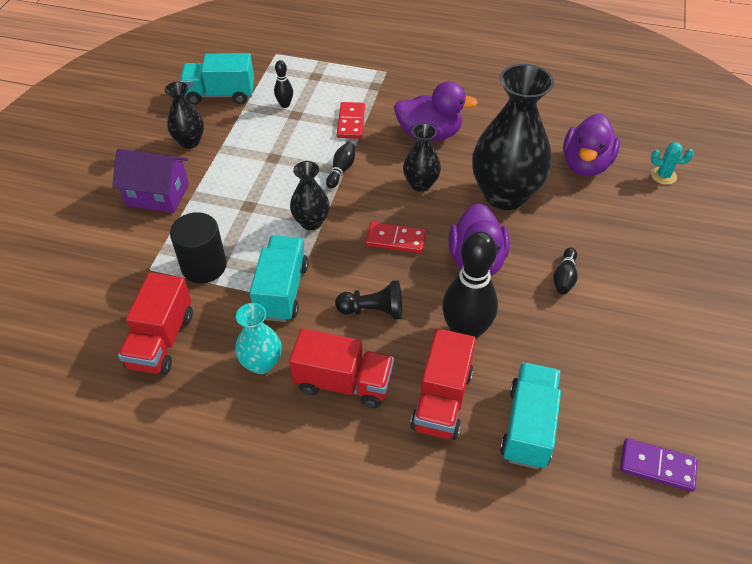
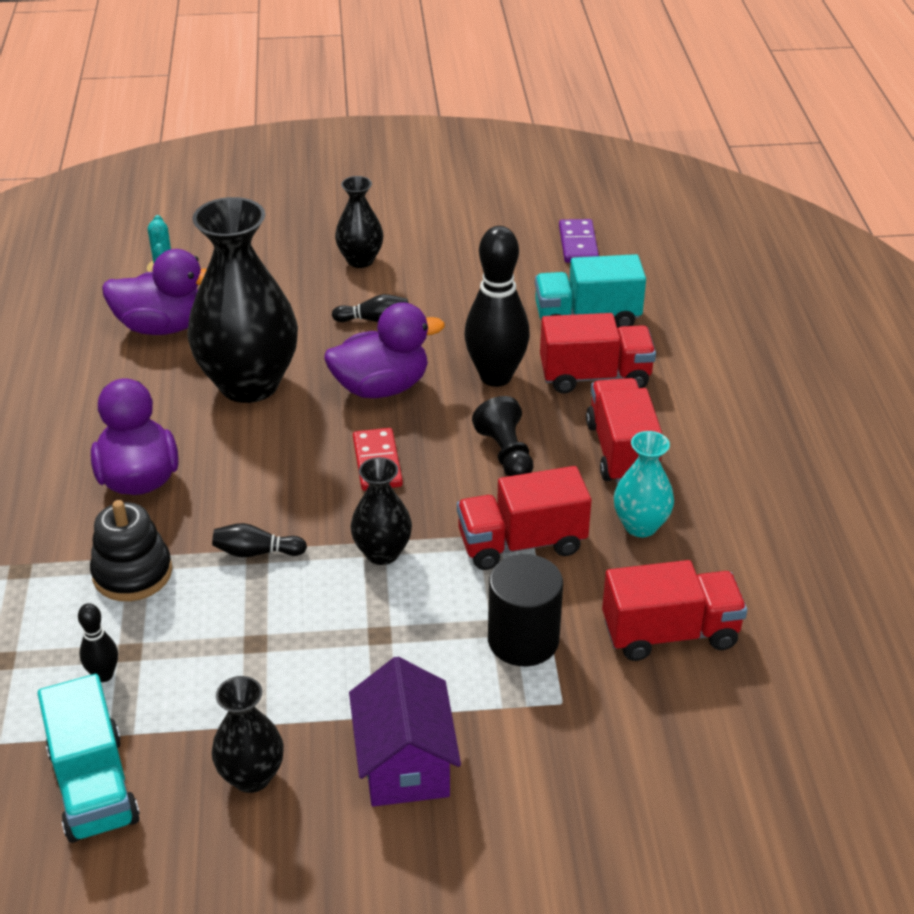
camera: 110 degrees left, 10 degrees down
turquoise truck [250,235,309,322] -> red truck [457,466,591,570]
red domino [337,102,365,139] -> black stacking toy [90,500,172,601]
black vase [403,123,441,192] -> black vase moved to [335,176,383,268]

